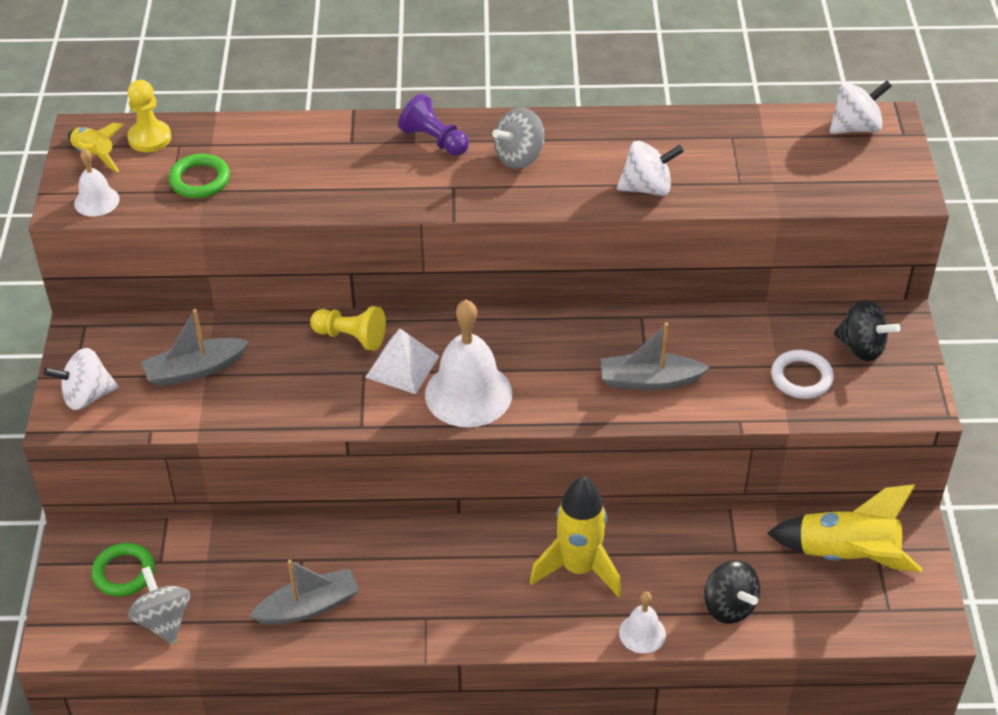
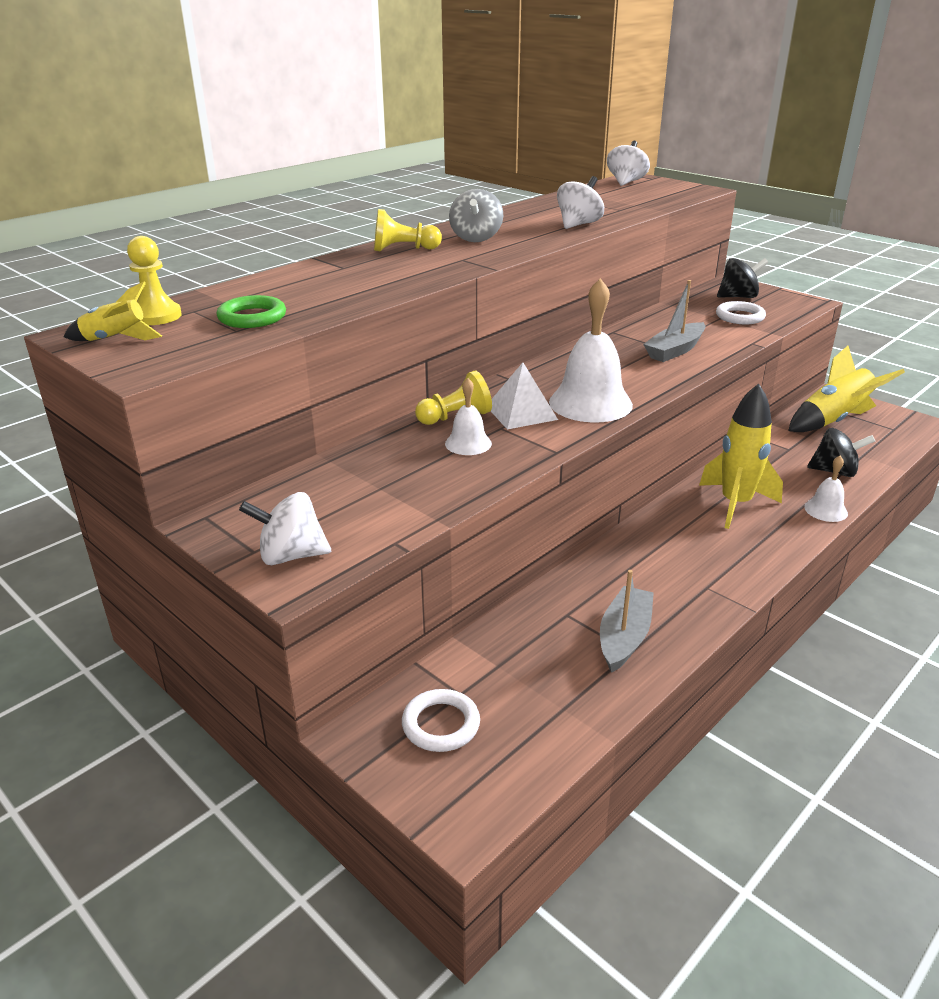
camera: 45 degrees left, 15 degrees down
white spinning top [43,348,118,410] -> white spinning top turned 60 degrees clockwise [239,492,331,565]
white bell [74,149,119,217] -> white bell moved to [445,378,492,455]
green ring [91,543,155,597] -> white ring [402,689,480,752]
grey spinning top [128,566,190,644] -> none
grey boat [141,309,249,387] -> none
purple pawn [398,94,469,156] -> yellow pawn [374,209,442,251]

